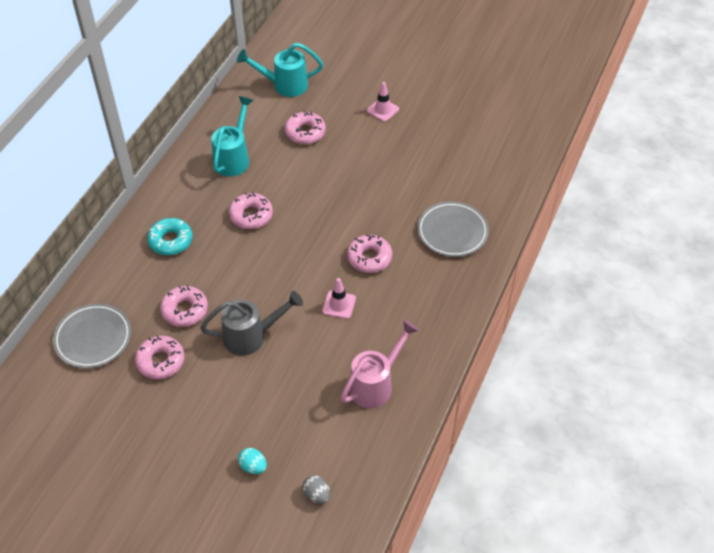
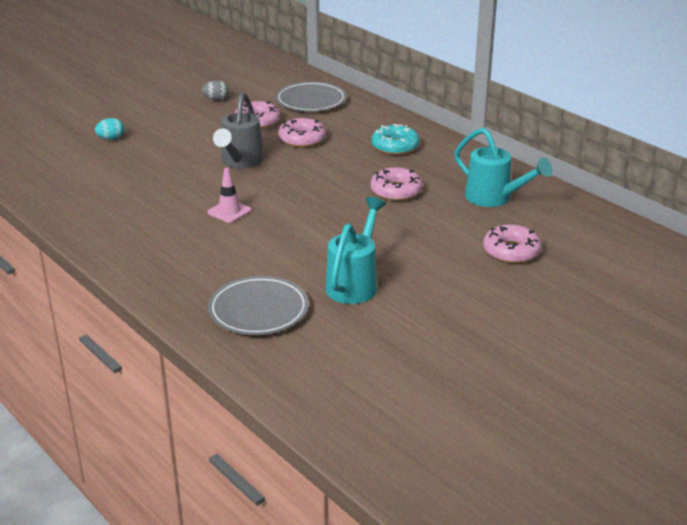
camera: 115 degrees right, 20 degrees down
turquoise watering can [237,43,323,97] -> turquoise watering can moved to [325,197,386,304]
grey egg [303,475,330,504] -> grey egg moved to [202,80,229,100]
pink watering can [341,320,419,408] -> none
pink donut [347,235,392,273] -> none
pink traffic cone [367,82,399,122] -> none

